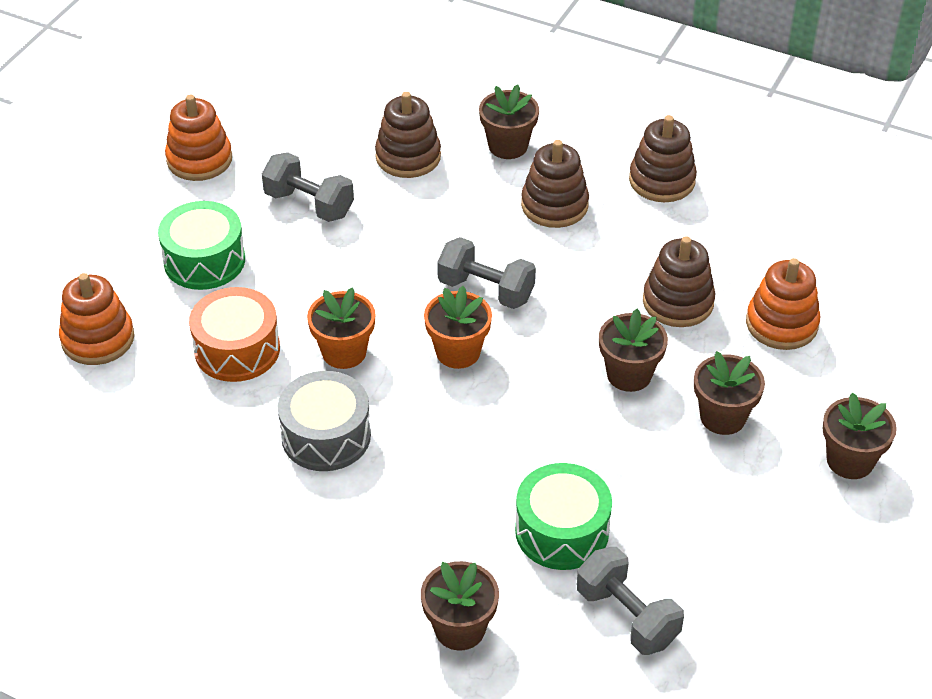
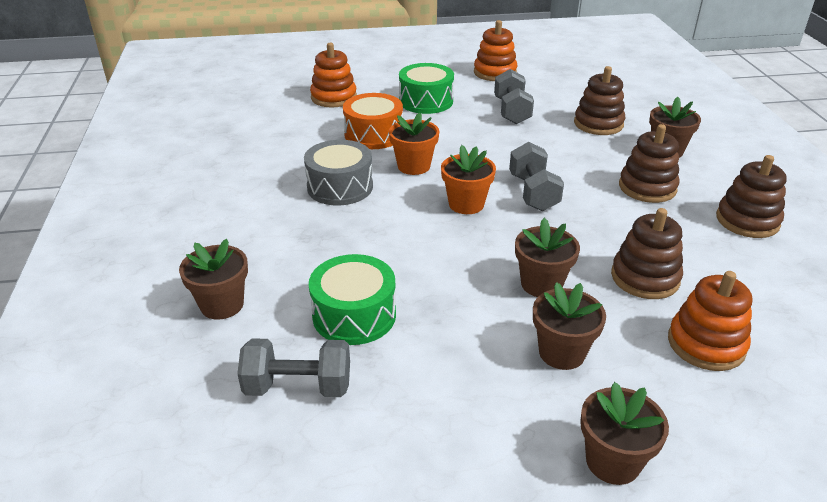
camera: 55 degrees right, 10 degrees down
grey dumbbell [577,547,684,655] -> grey dumbbell turned 75 degrees clockwise [237,339,350,397]

